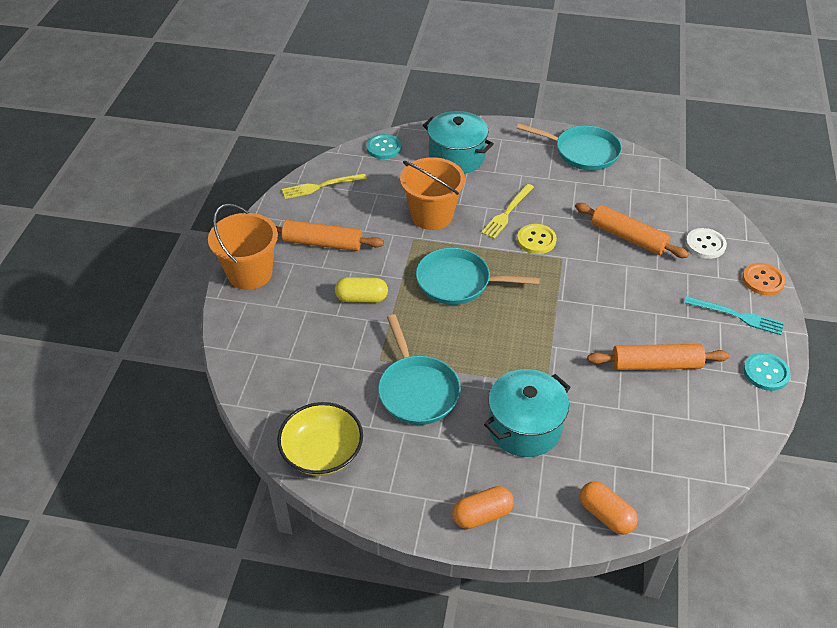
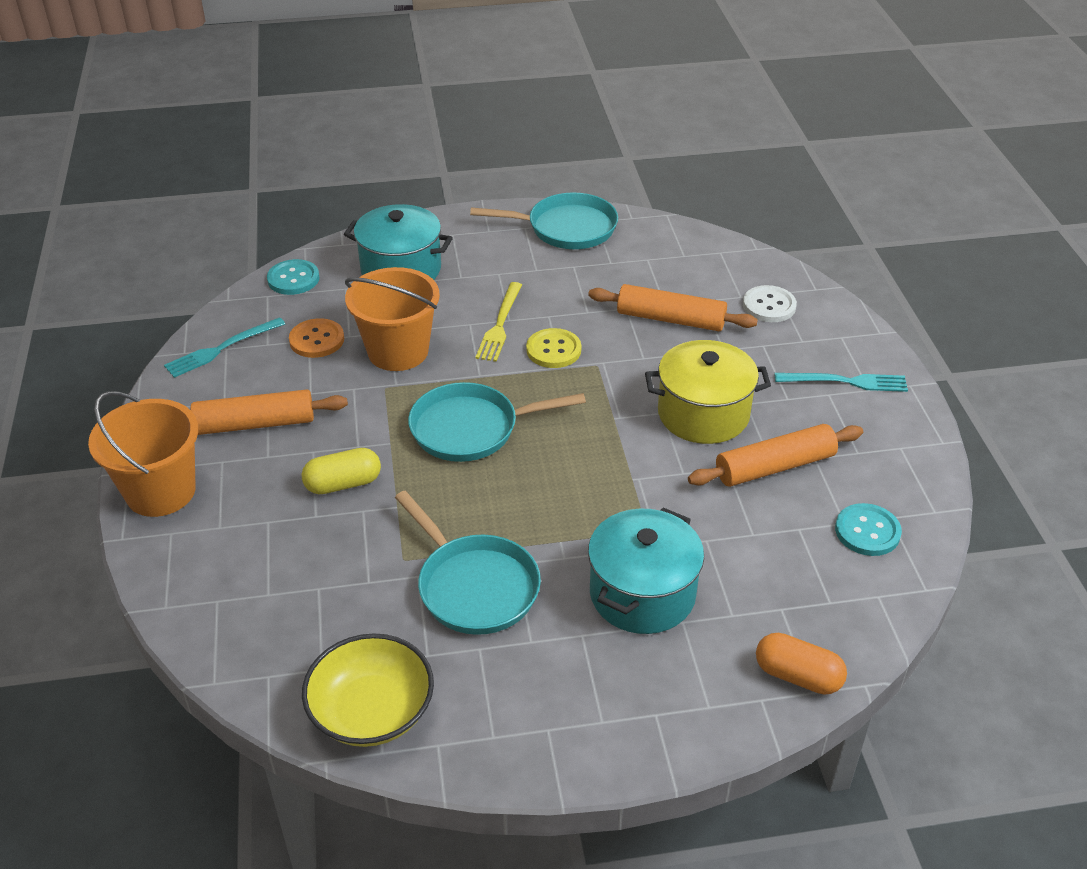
camera: 20 degrees left, 5 degrees down
yellow fork [282,173,367,199] -> turquoise fork [164,317,285,378]
orange capsule [452,486,514,529] -> none
orange button [742,263,786,295] -> orange button moved to [289,318,344,358]
turquoise button [743,353,791,391] -> turquoise button moved to [835,503,902,556]
none -> yellow pot [645,340,771,444]

